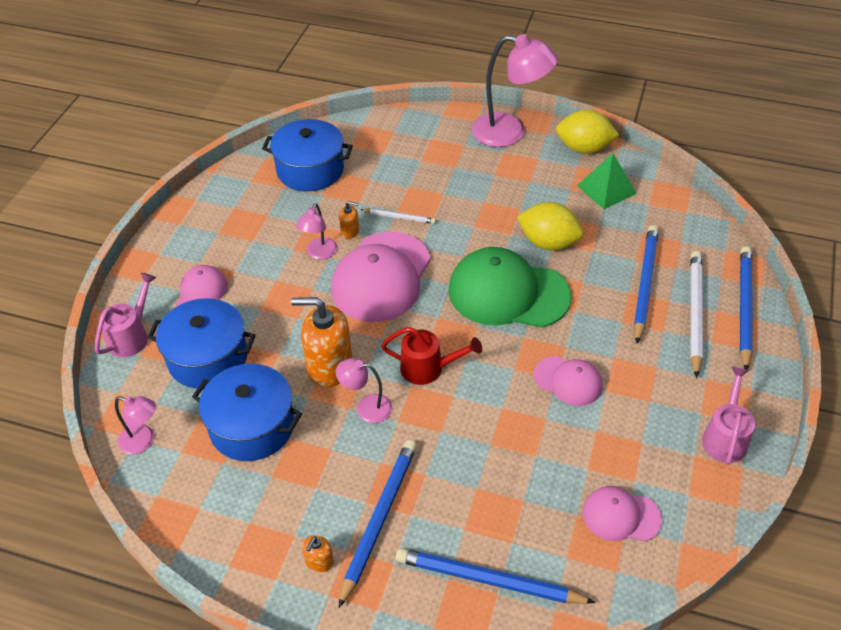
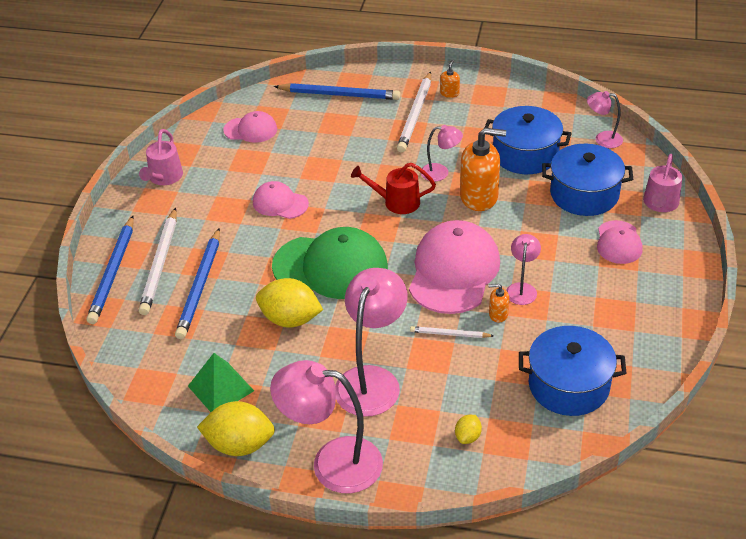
camera: 175 degrees right, 5 degrees down
blue pencil [339,440,417,608] -> white pencil [397,71,431,152]
none -> pink lamp [335,268,408,417]
none -> yellow lemon [455,415,482,444]

